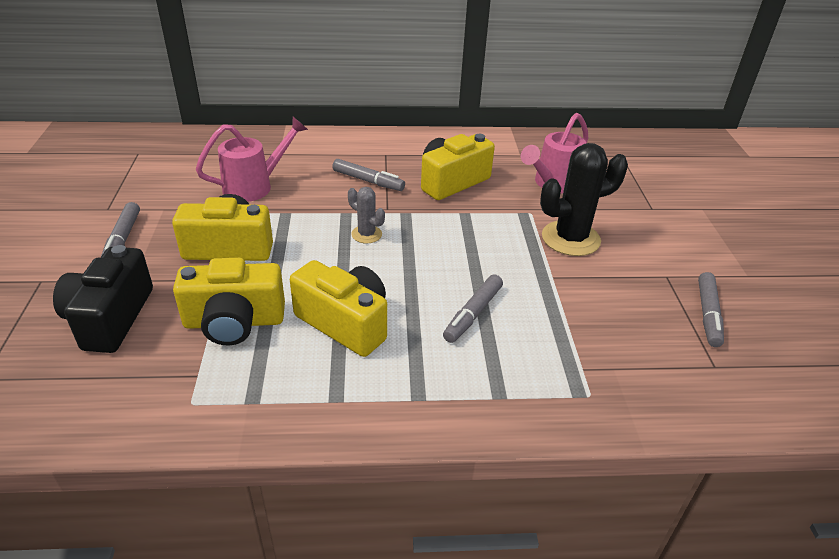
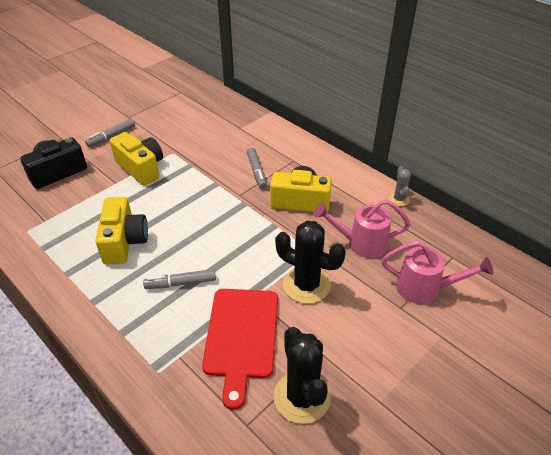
camera: 50 degrees right, 5 degrees up
yellow camera [173,258,285,345] -> none
pink watering can [196,117,308,202] -> pink watering can moved to [382,241,493,304]
grey cactus [348,187,385,243] -> grey cactus moved to [389,166,411,206]
grey marker [698,272,724,347] -> black cactus [274,327,331,424]
none -> red cutting board [202,289,278,410]

